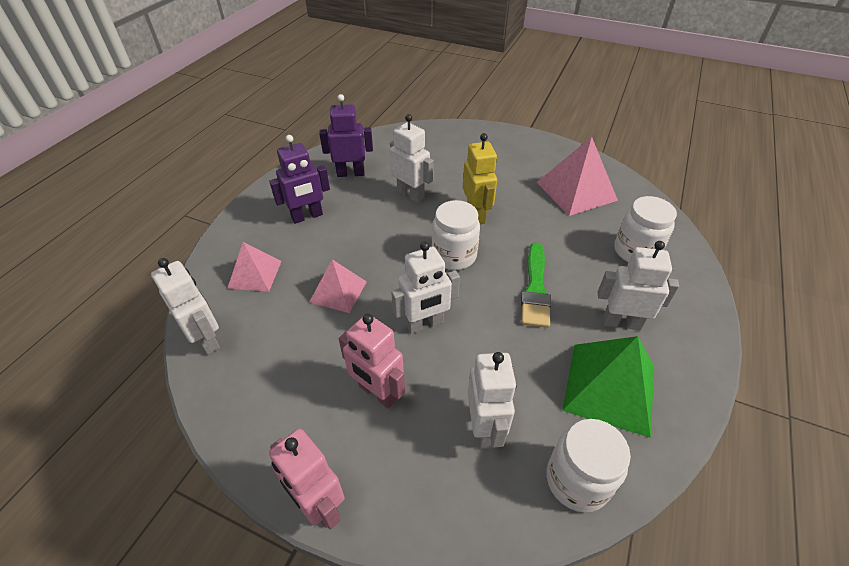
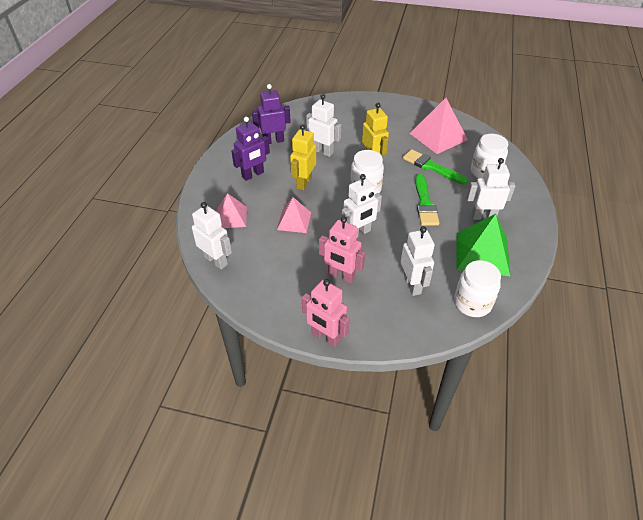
camera: 10 degrees left, 0 degrees up
none -> yellow robot [290,124,316,190]
none -> green brush [403,149,469,185]

